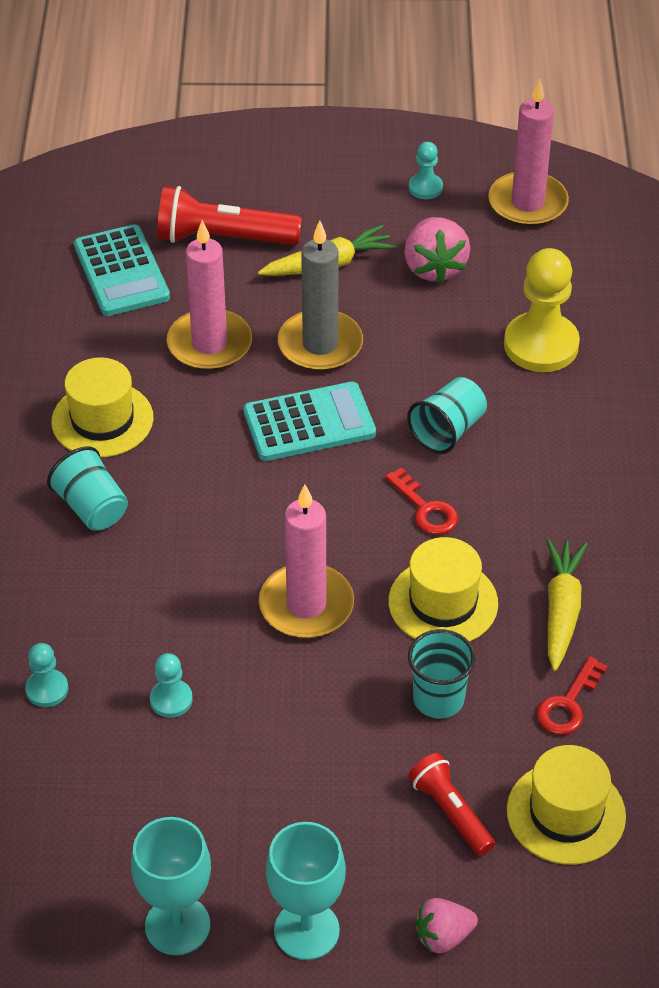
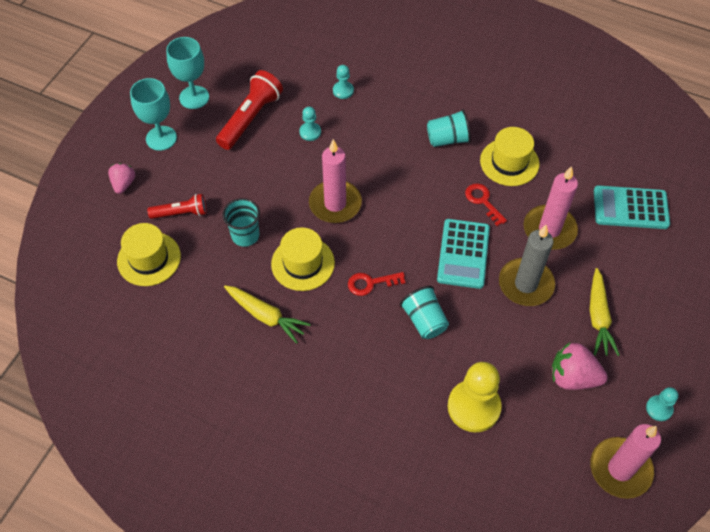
camera: 115 degrees right, 10 degrees up
red flashlight [157,186,302,245] -> red flashlight moved to [216,70,283,150]
red key [536,656,608,735] -> red key moved to [465,183,507,226]

